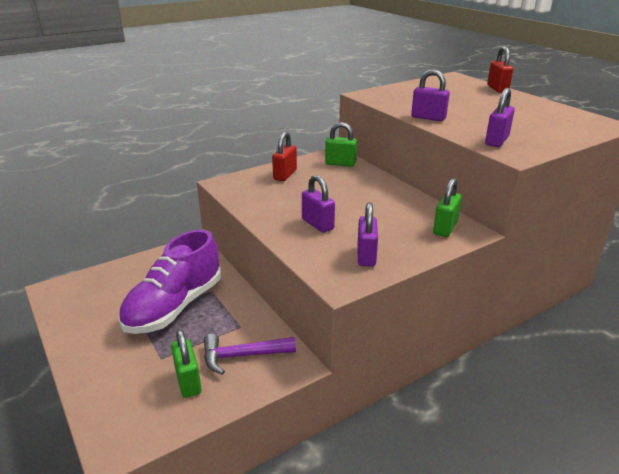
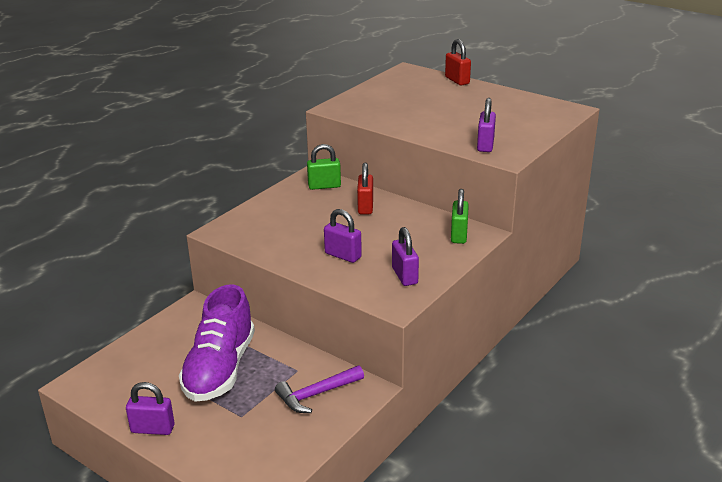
camera: 20 degrees left, 0 degrees up
green padlock [171,330,201,398] -> none
red padlock [272,132,297,181] -> red padlock moved to [357,163,373,214]
purple padlock [411,69,450,121] -> purple padlock moved to [126,382,175,435]

